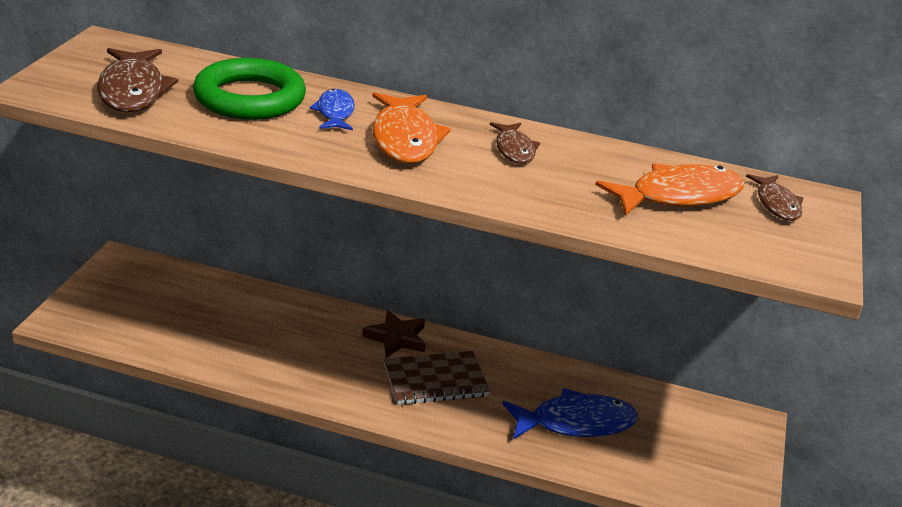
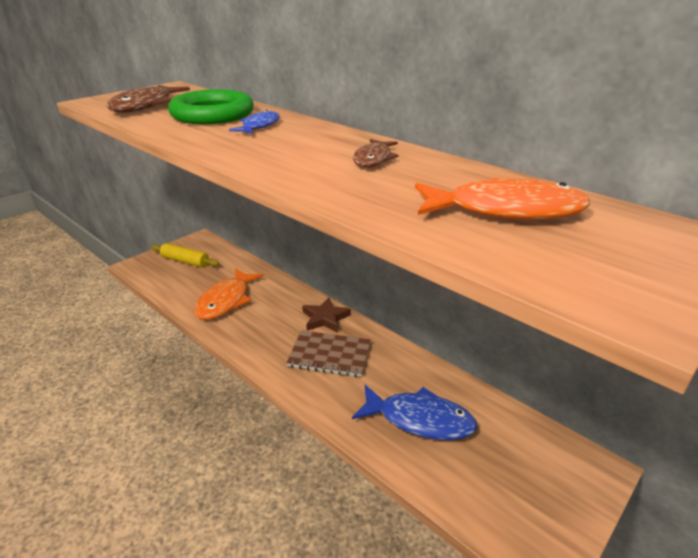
camera: 30 degrees right, 0 degrees up
orange fish [372,92,451,164] -> orange fish moved to [194,268,264,320]
brown fish [746,174,803,221] -> none
none -> yellow rolling pin [151,243,219,268]

